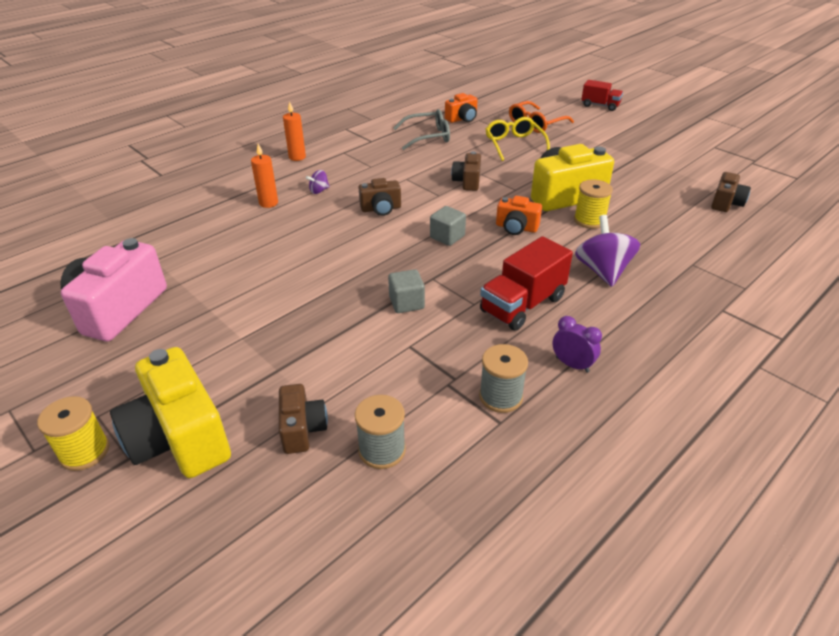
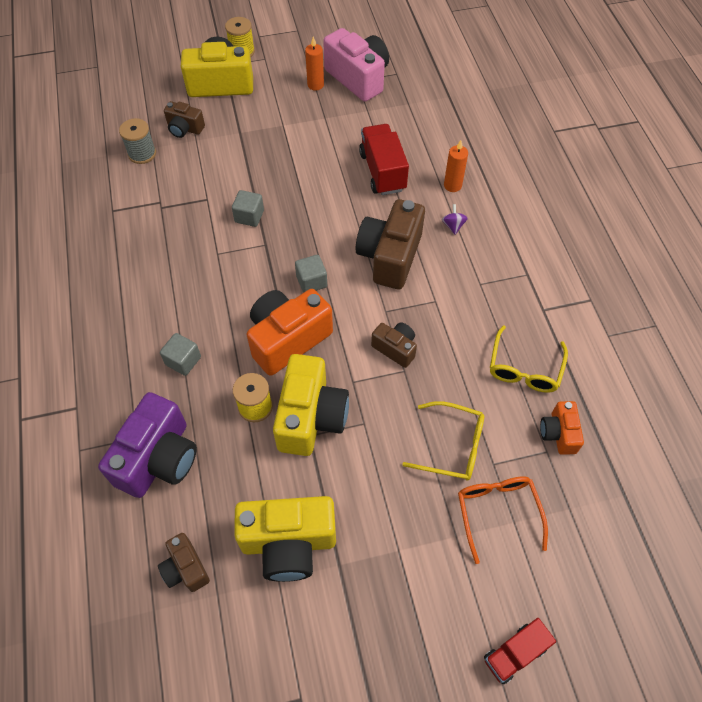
camera: 120 degrees right, 20 degrees up
orange candle [283,101,306,161] -> orange candle moved to [305,37,324,90]
brown camera [358,178,401,216] -> brown camera [355,199,425,289], size x1.87
grey glasses [393,109,450,150] -> yellow glasses [490,325,568,393]
grey spool [479,344,528,413] -> none
red truck [480,236,573,331] -> red truck moved to [359,124,409,195]
orange camera [496,196,542,235] -> orange camera [247,289,333,376], size x1.87
purple clock [552,316,602,373] -> none
purple spinning top [575,215,640,287] -> grey cube [160,333,201,376]
none -> purple camera [98,392,197,498]
none -> yellow camera [234,496,336,582]

